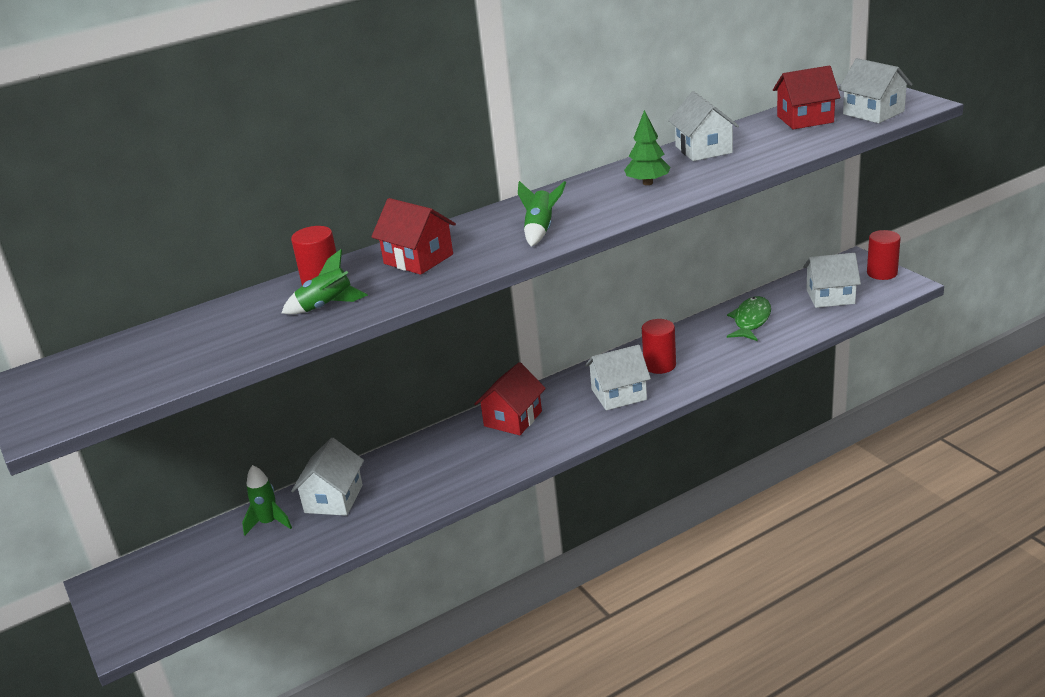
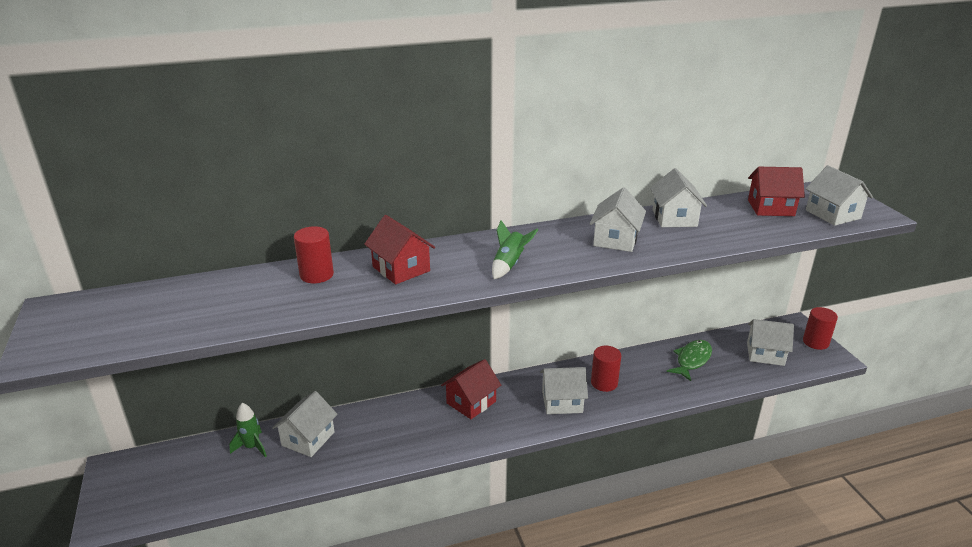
camera: 10 degrees right, 0 degrees up
green rocket [282,249,368,315] -> none
green tree [624,110,671,185] -> white house [590,187,646,252]

